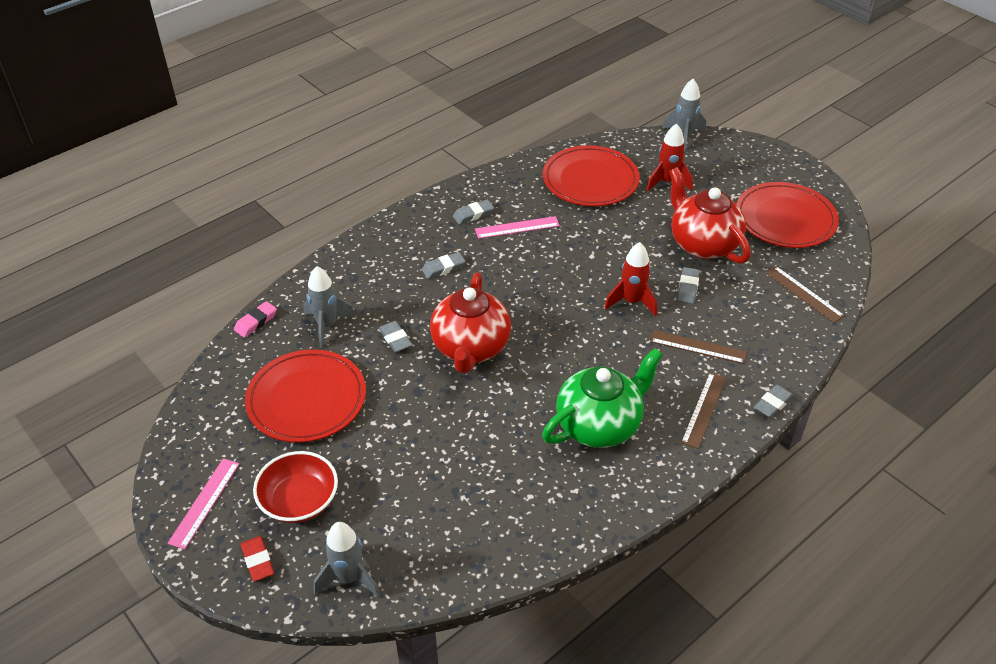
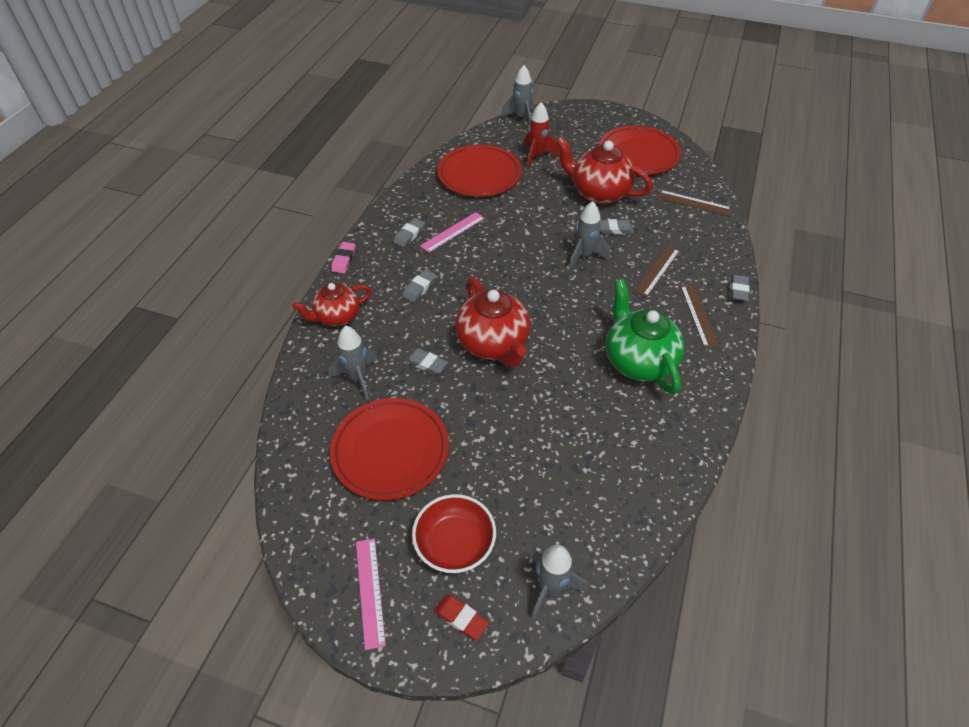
camera: 30 degrees left, 5 degrees up
pink eraser [234,301,277,338] -> pink eraser moved to [331,242,356,273]
green teapot [542,348,663,448] -> green teapot turned 45 degrees counterclockwise [606,279,684,394]
red rocket [604,242,657,316] -> grey rocket [569,201,610,270]
brown ruler [650,330,747,364] -> brown ruler turned 45 degrees counterclockwise [634,245,680,297]
grey eraser [677,267,700,304] -> grey eraser turned 75 degrees counterclockwise [600,219,634,235]
none -> red teapot [292,283,372,326]

